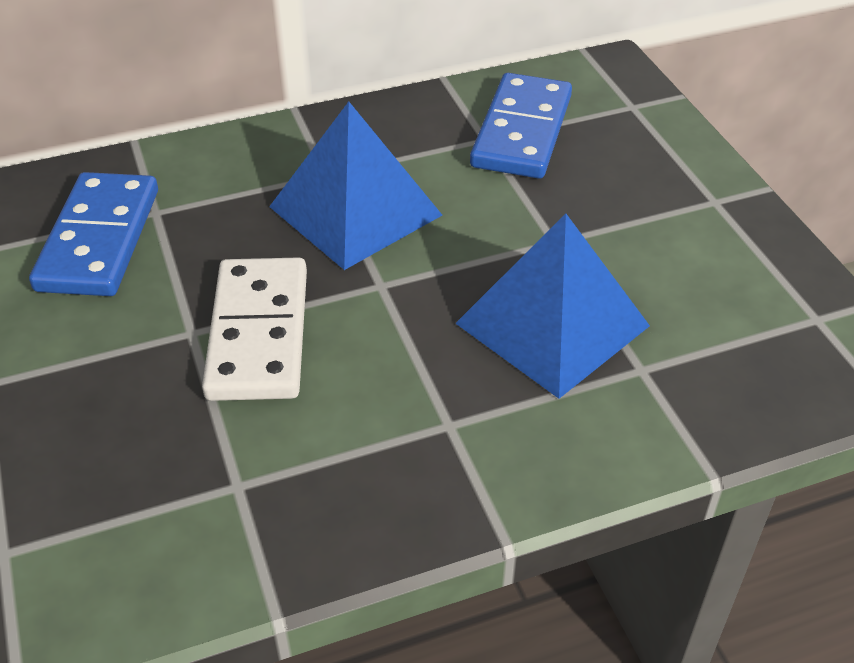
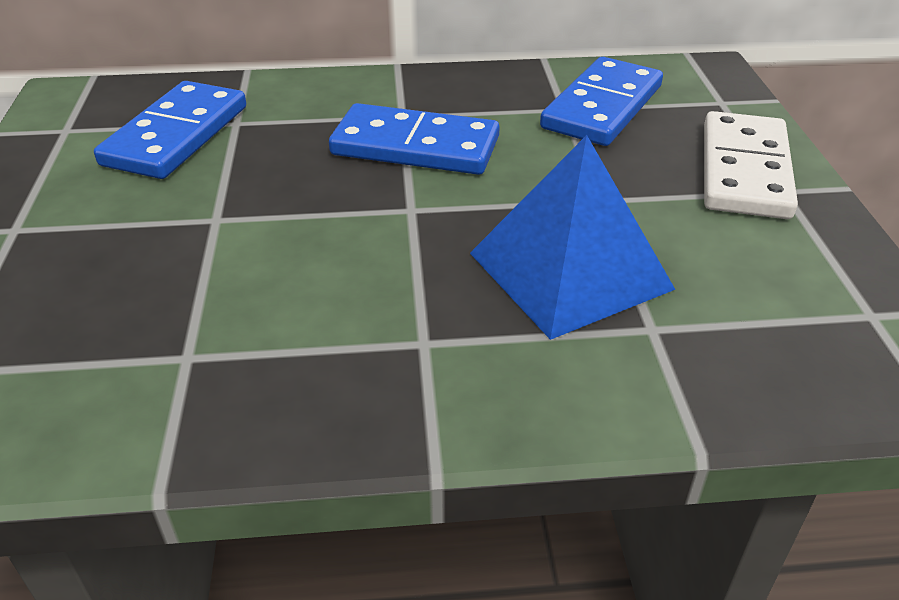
camera: 15 degrees right, 5 degrees down
white domino [202,257,307,401] -> white domino moved to [704,111,798,219]
blue pyramid [269,102,442,270] -> blue domino [329,103,500,175]

